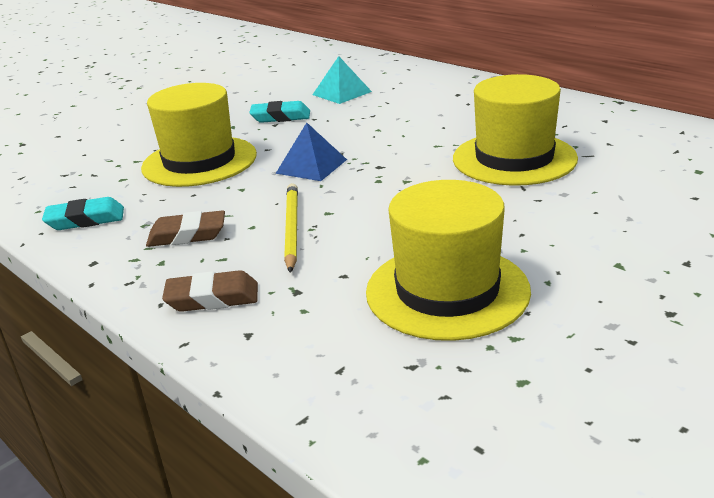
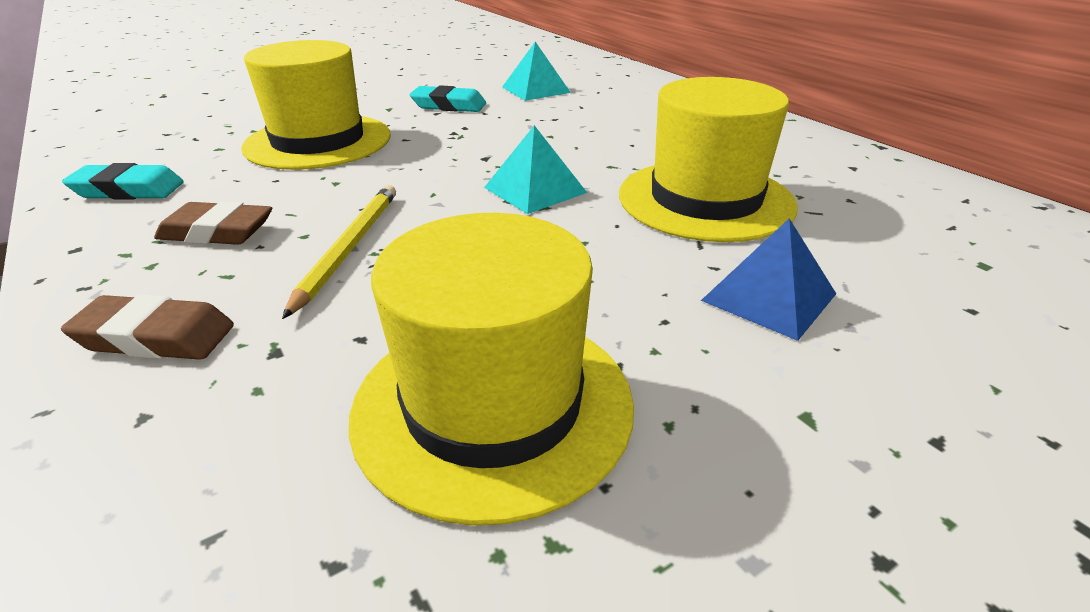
camera: 10 degrees right, 5 degrees up
blue pyramid [275,123,347,181] -> blue pyramid moved to [701,218,836,341]
none -> turquoise pyramid [484,125,587,214]

